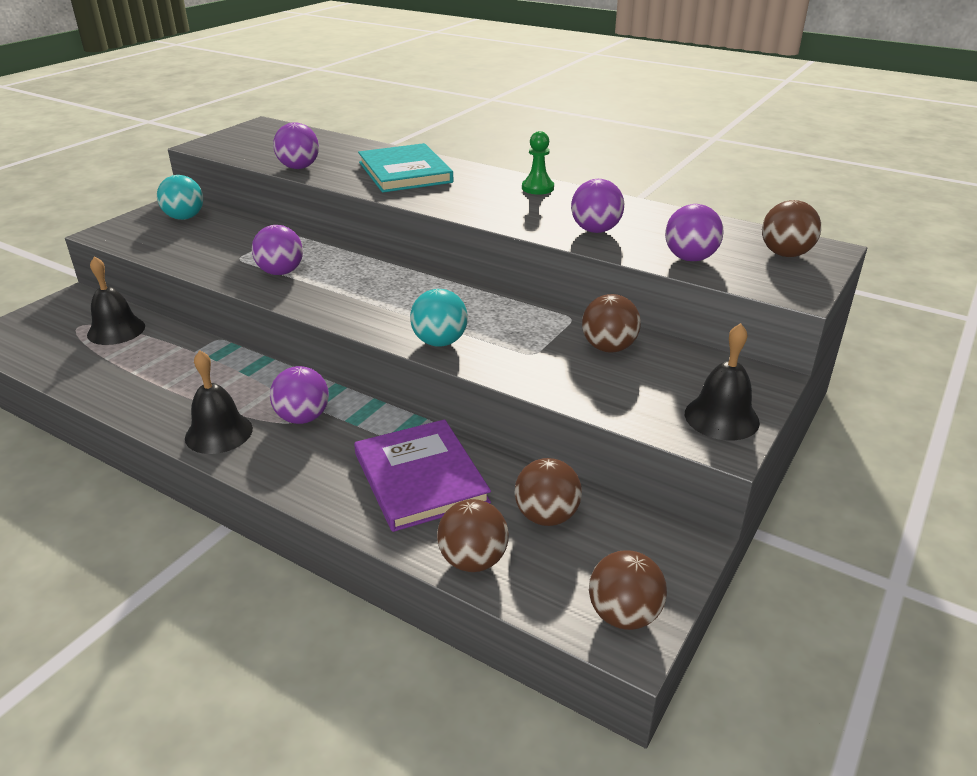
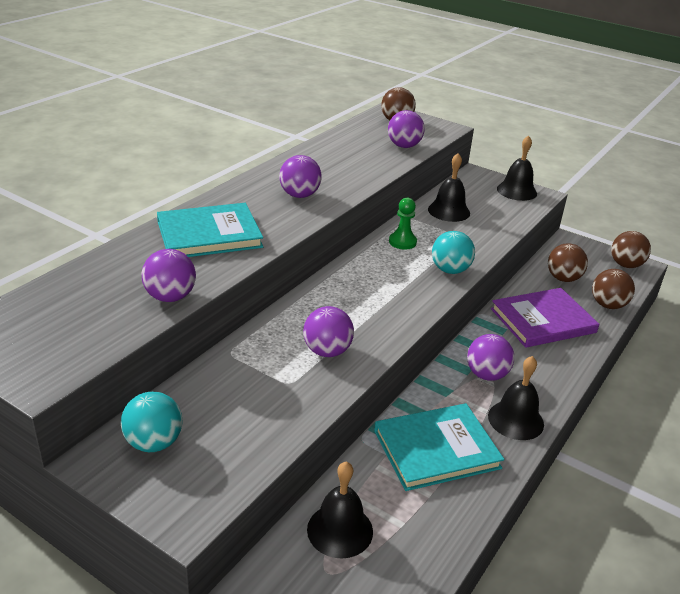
camera: 90 degrees left, 0 degrees up
green pawn [522,131,554,195] -> green pawn moved to [389,198,417,250]
purple ball [571,179,624,233] -> purple ball moved to [279,155,322,198]
brown ball [582,294,641,352] -> black bell [428,153,470,222]
none -> turquoise book [374,403,504,491]

